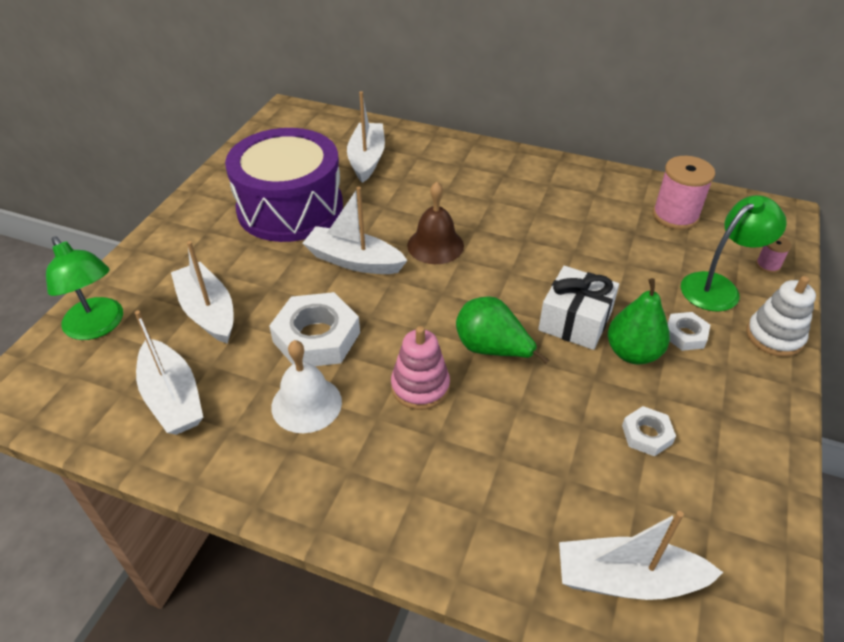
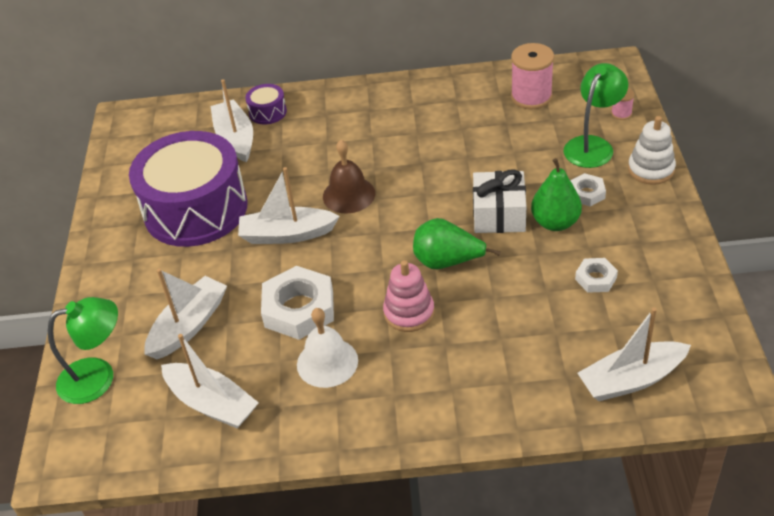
camera: 20 degrees left, 0 degrees up
green lamp [46,236,123,340] -> green lamp turned 45 degrees counterclockwise [48,297,118,404]
white boat [171,241,234,344] -> white boat turned 90 degrees clockwise [144,269,227,359]
none -> purple drum [245,84,287,125]

